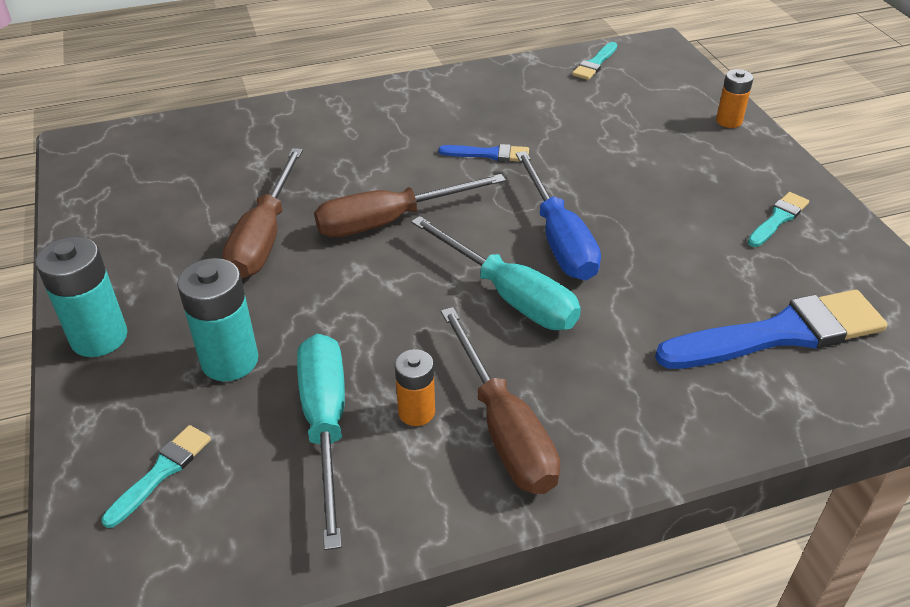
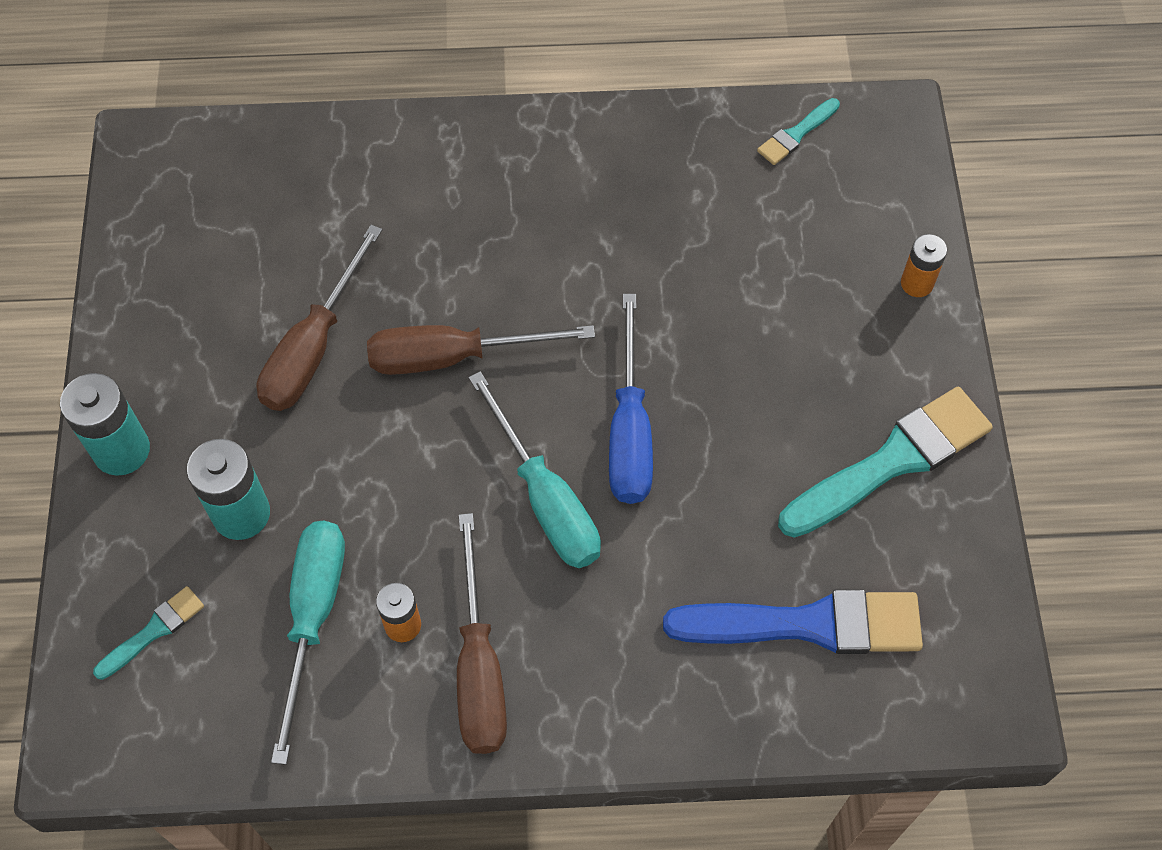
camera: 15 degrees right, 20 degrees up
blue brush [438,144,529,162] -> none
turquoise brush [747,192,809,247] -> turquoise brush [778,387,993,538], size x2.08

